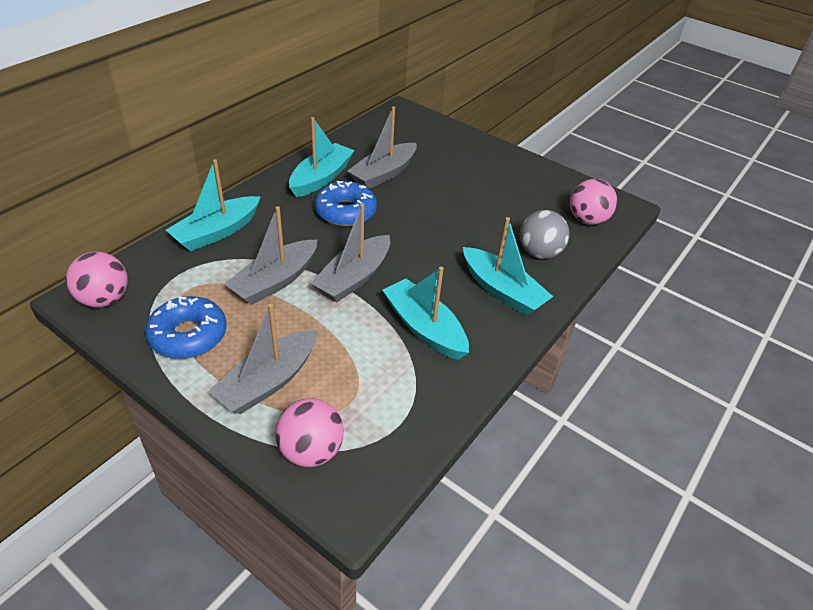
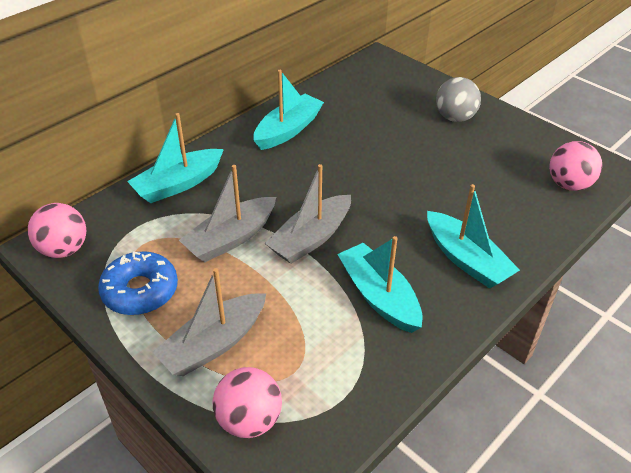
camera: 10 degrees right, 0 degrees up
blue donut [315,181,377,226] -> none
grey boat [347,106,417,189] -> none
grey ball [520,210,570,259] -> grey ball moved to [436,77,481,122]

